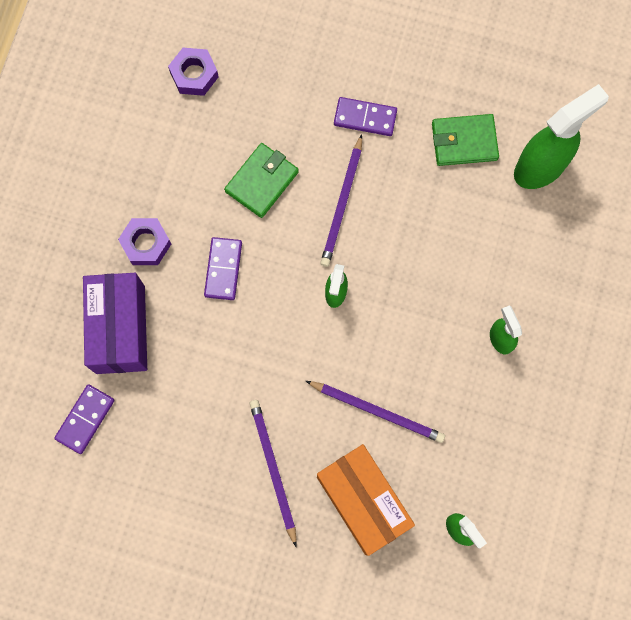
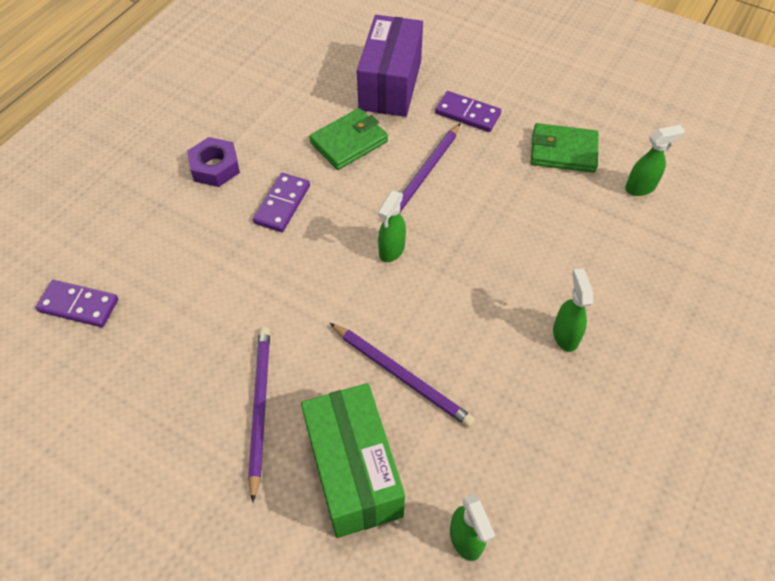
camera: 15 degrees right, 20 degrees down
purple domino [54,384,115,454] -> purple domino turned 60 degrees clockwise [36,280,118,327]
purple box [83,273,147,374] -> purple box moved to [357,15,423,117]
purple nut [168,48,219,96] -> none
orange box [317,444,415,556] -> green box [301,383,405,538]
green spray bottle [514,84,609,189] -> green spray bottle [625,125,685,196], size x0.52

